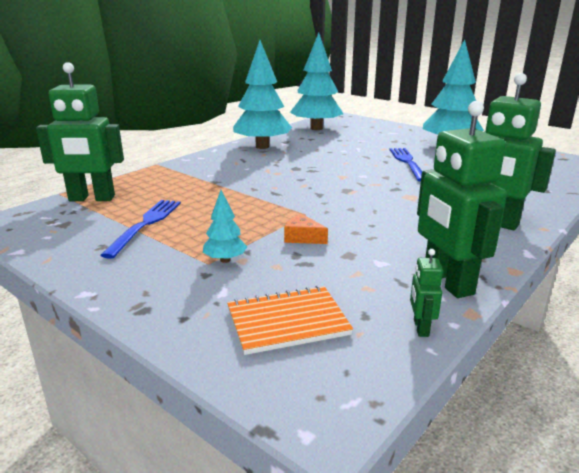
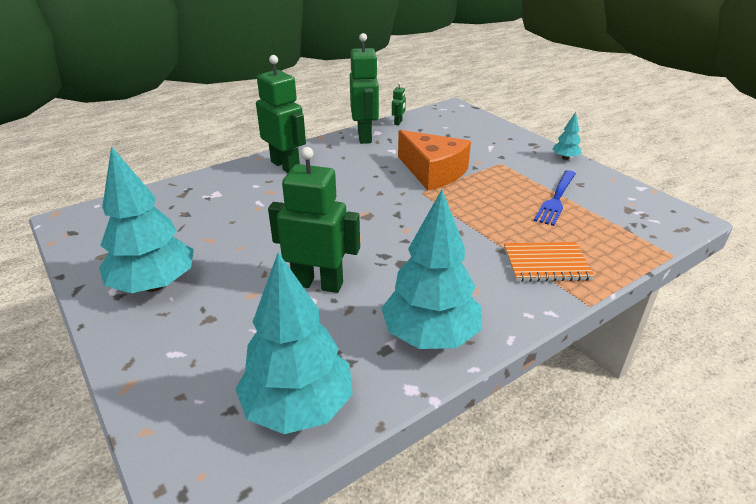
camera: 165 degrees left, 10 degrees up
green robot [36,62,124,201] -> green robot moved to [268,147,360,293]
turquoise tree [203,190,247,263] -> turquoise tree moved to [552,112,582,160]
orange notebook [227,286,353,355] -> orange notebook moved to [504,242,594,282]
orange cheese [284,214,328,244] -> orange cheese [398,130,471,190], size x2.42
blue fork [389,148,422,182] -> none

